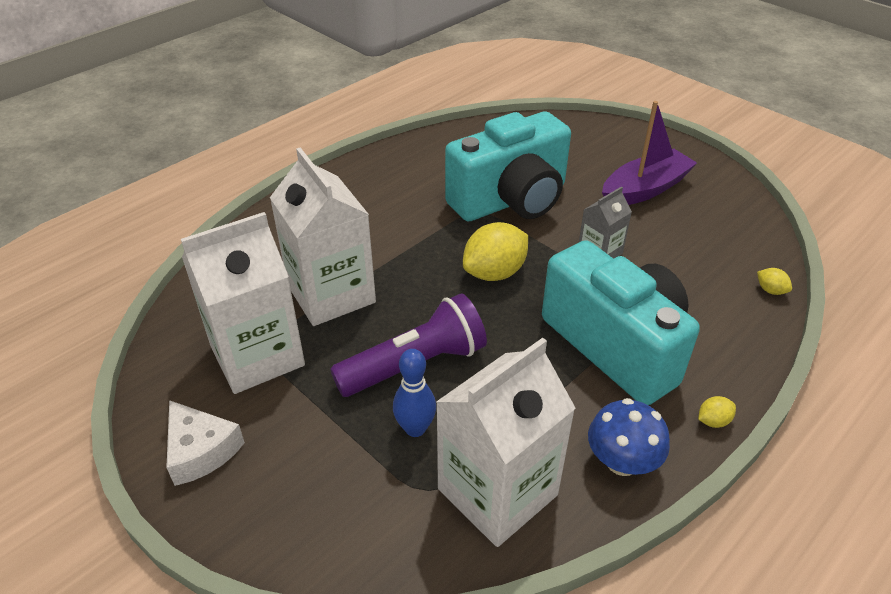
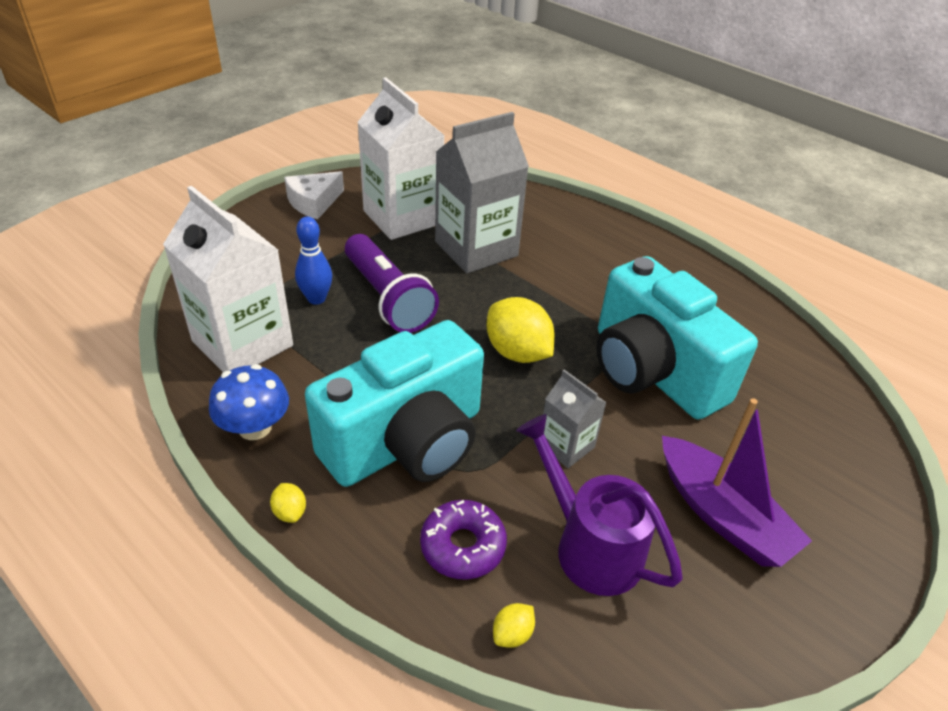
camera: 85 degrees right, 0 degrees up
white carton [270,147,376,326] -> grey carton [435,112,529,274]
none -> purple donut [420,500,507,580]
none -> purple watering can [516,414,683,596]

